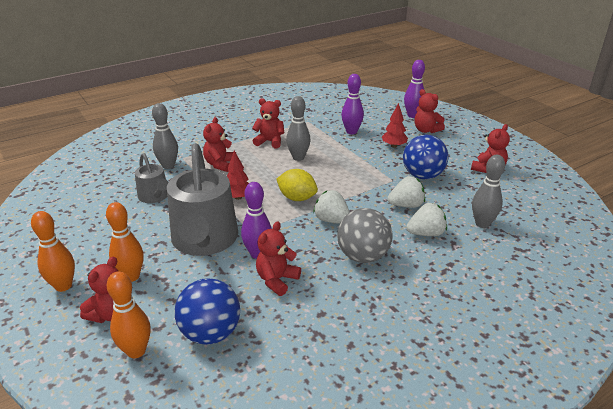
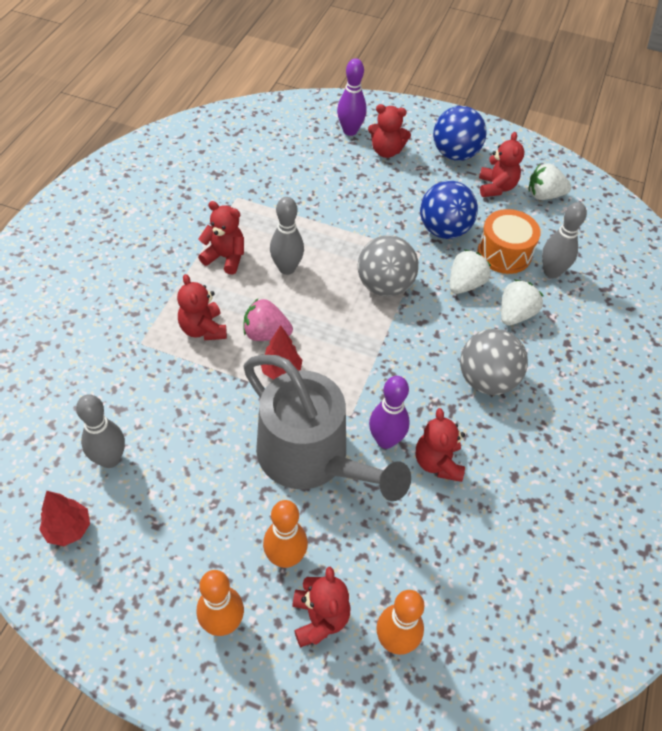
camera: 40 degrees left, 20 degrees up
grey watering can [135,153,168,203] -> none
grey bowling pin [152,103,178,169] -> grey bowling pin moved to [76,394,125,468]
blue ball [174,278,240,345] -> blue ball moved to [433,106,487,161]
red teddy bear [252,98,284,149] -> red teddy bear turned 45 degrees clockwise [198,201,244,275]
yellow lemon [277,169,318,201] -> none
white strawberry [313,190,350,224] -> white strawberry moved to [528,163,571,200]
purple bowling pin [341,74,364,134] -> none
red tree [382,103,408,148] -> red tree moved to [39,491,90,546]
none -> pink strawberry [243,299,293,341]
none -> grey ball [358,235,419,297]
none -> orange drum [477,209,541,274]

